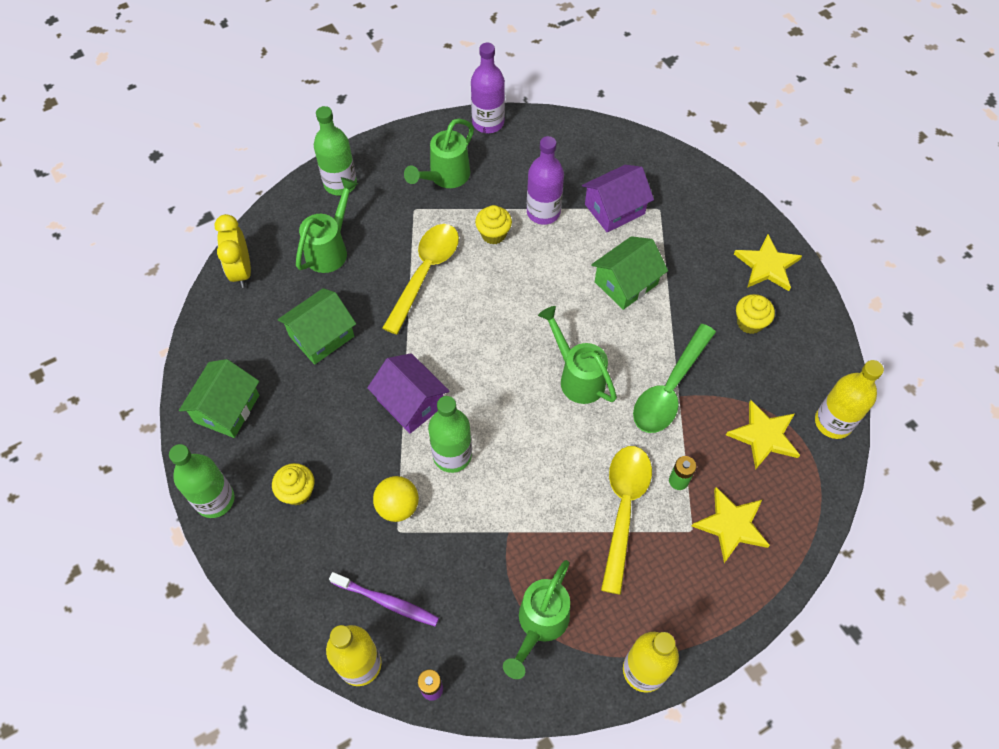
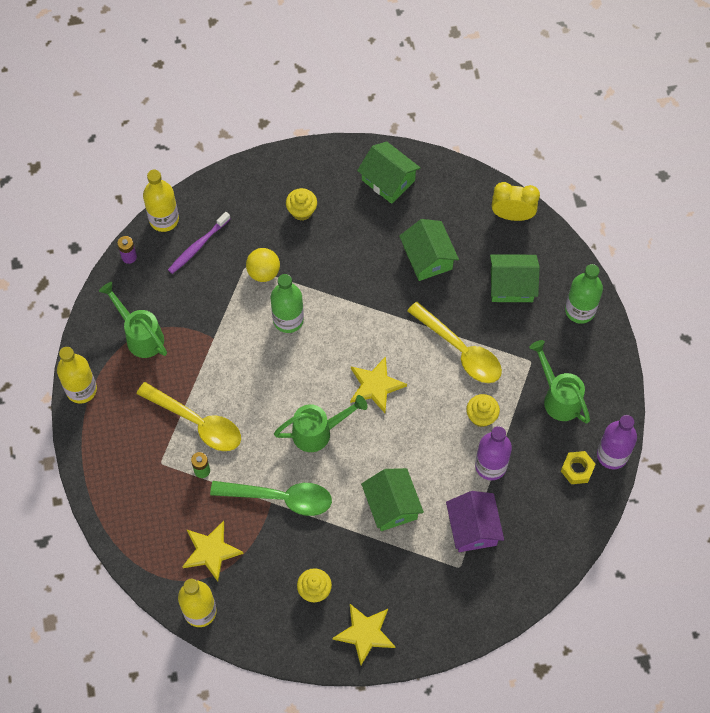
camera: 110 degrees right, 5 degrees up
green bottle [169,444,235,518] -> none
green watering can [296,177,358,273] -> green house [490,254,540,302]
purple house [367,353,449,434] -> none
green spoon [633,324,716,433] -> green spoon turned 135 degrees clockwise [210,481,332,516]
yellow star [692,487,770,563] -> yellow star moved to [350,357,407,413]
none -> yellow nut [561,451,596,484]

